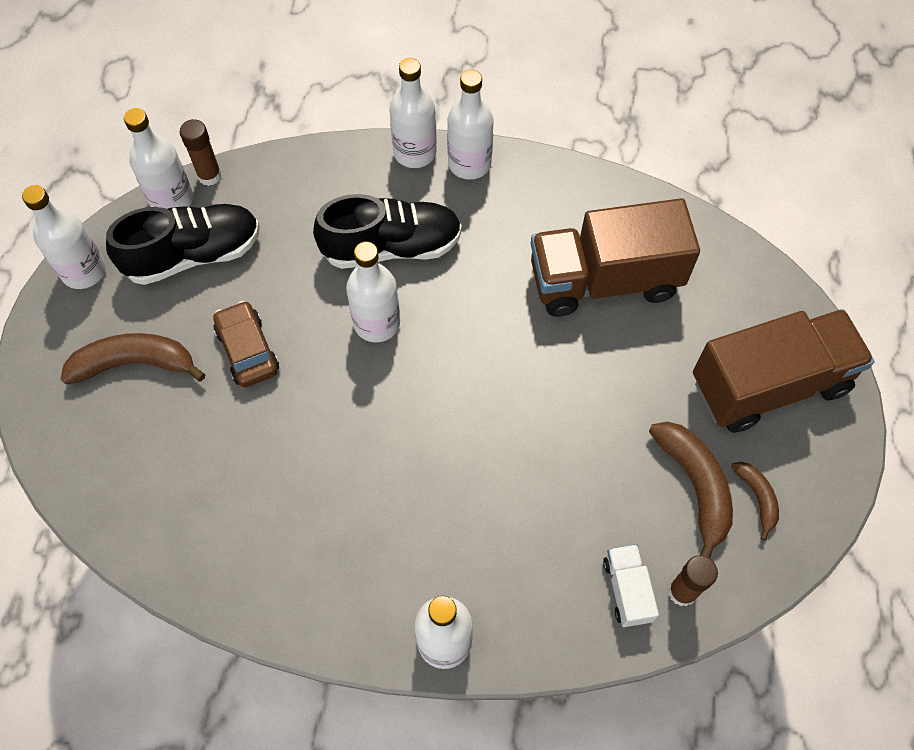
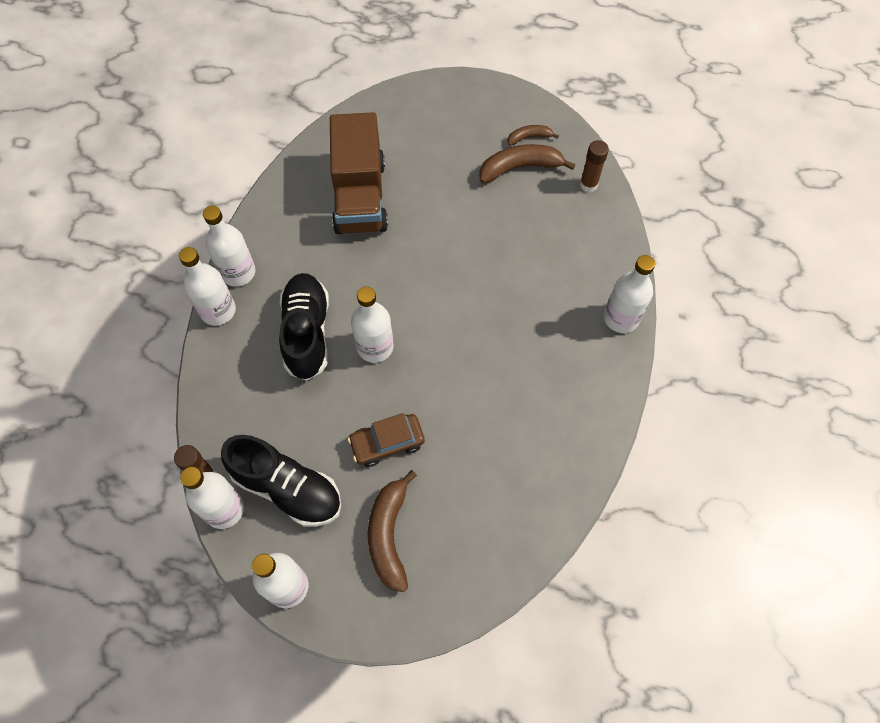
camera: 85 degrees left, 0 degrees up
black shoe [106,204,260,285] -> black shoe turned 135 degrees clockwise [221,435,341,527]
white truck [603,544,659,627] -> none
brown truck [693,309,874,433] -> none

